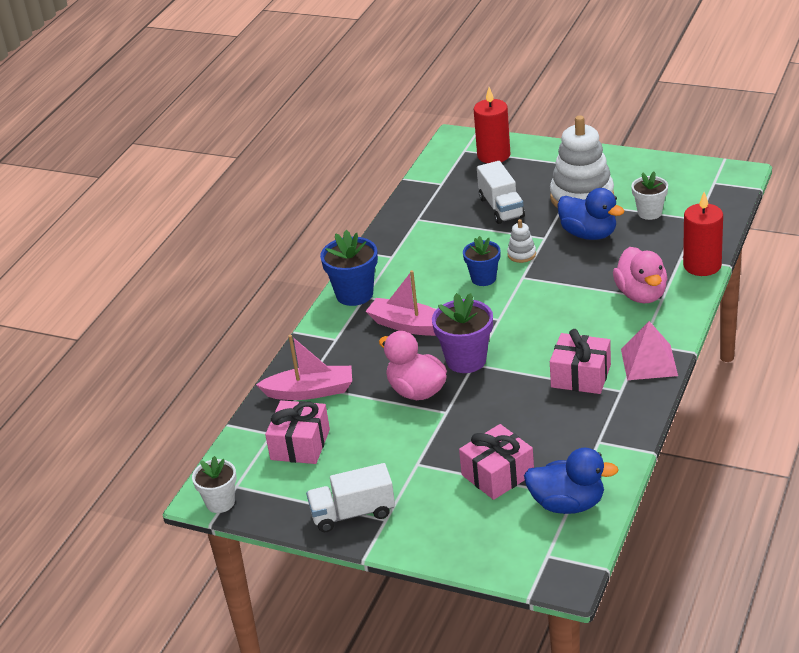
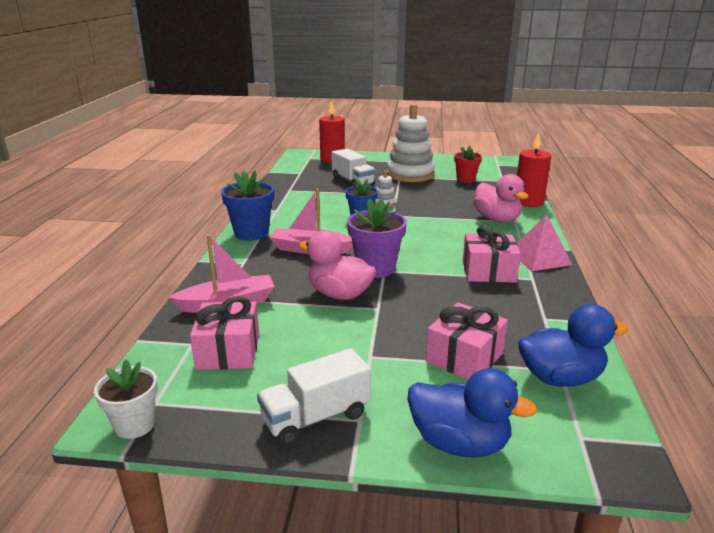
camera: 20 degrees left, 10 degrees down
blue duck [557,188,624,240] -> blue duck moved to [408,368,537,458]
white flower pot [631,171,668,220] -> red flower pot [454,146,482,183]

